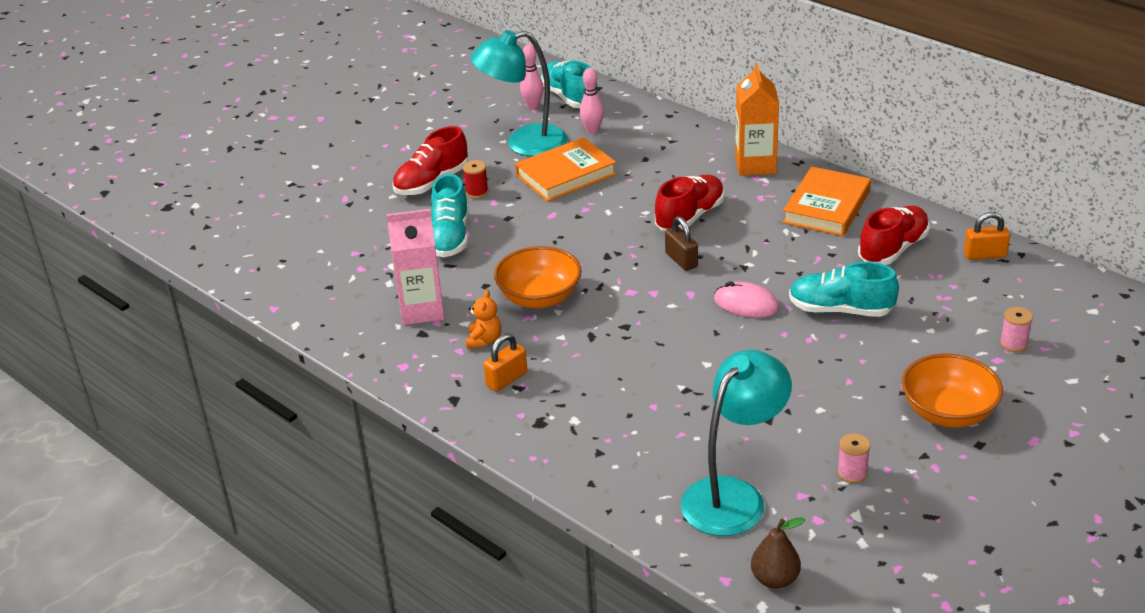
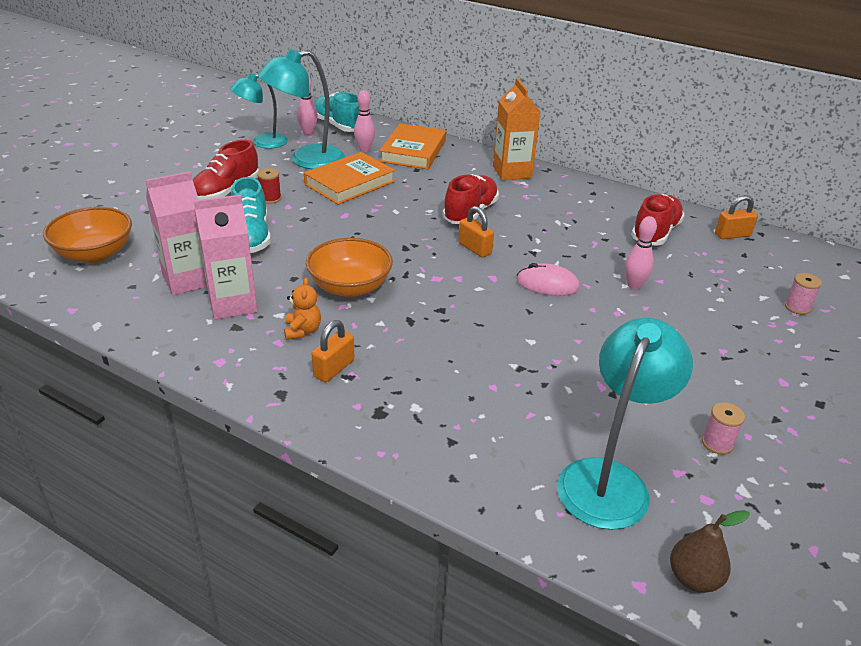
camera: 15 degrees left, 0 degrees up
brown padlock [665,216,698,271] -> orange padlock [458,206,494,258]
orange book [783,166,871,236] -> orange book moved to [380,123,446,169]
turquoise shoe [789,262,899,317] -> pink bowling pin [625,216,657,289]
orange bowl [902,354,1003,428] -> orange bowl moved to [43,207,132,263]
none -> pink carton [146,171,207,295]
none -> turquoise lamp [230,73,288,149]

